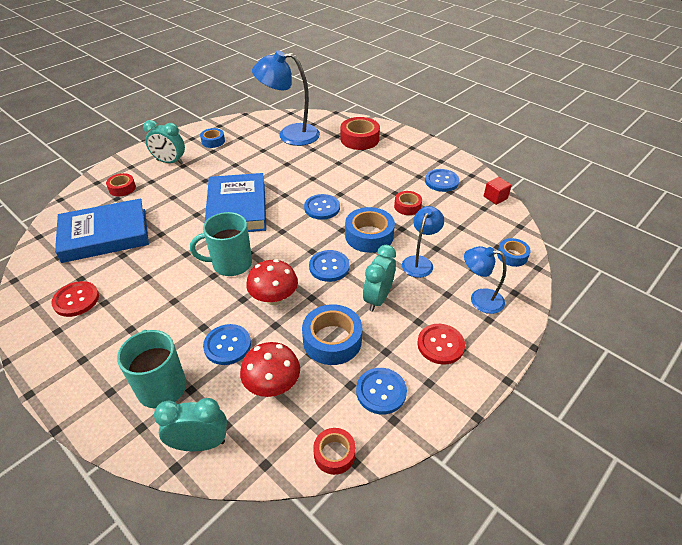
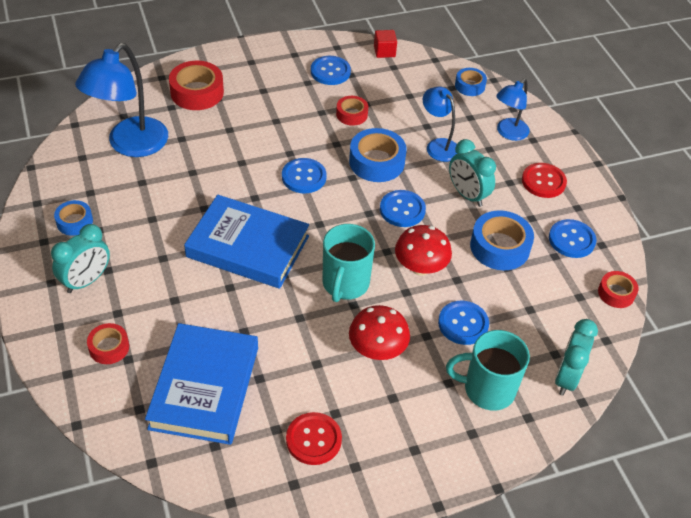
camera: 65 degrees left, 5 degrees up
red mushroom [240,342,300,397] -> red mushroom moved to [349,305,410,360]

